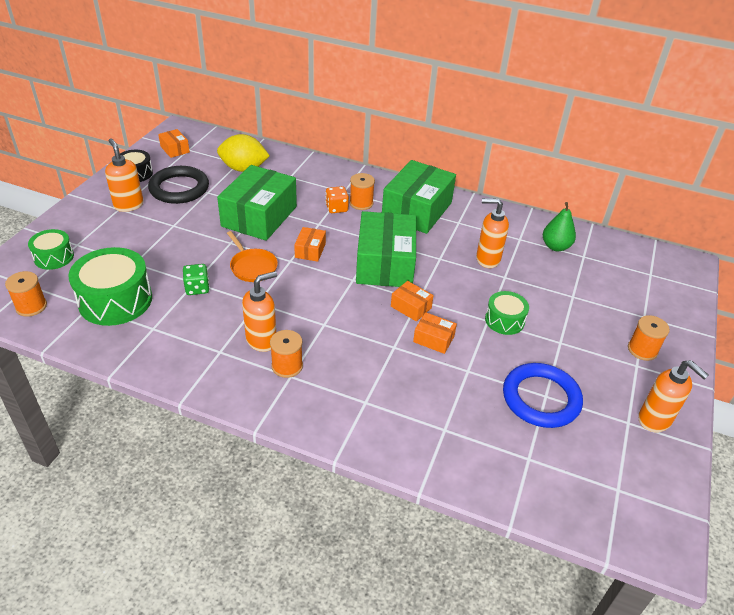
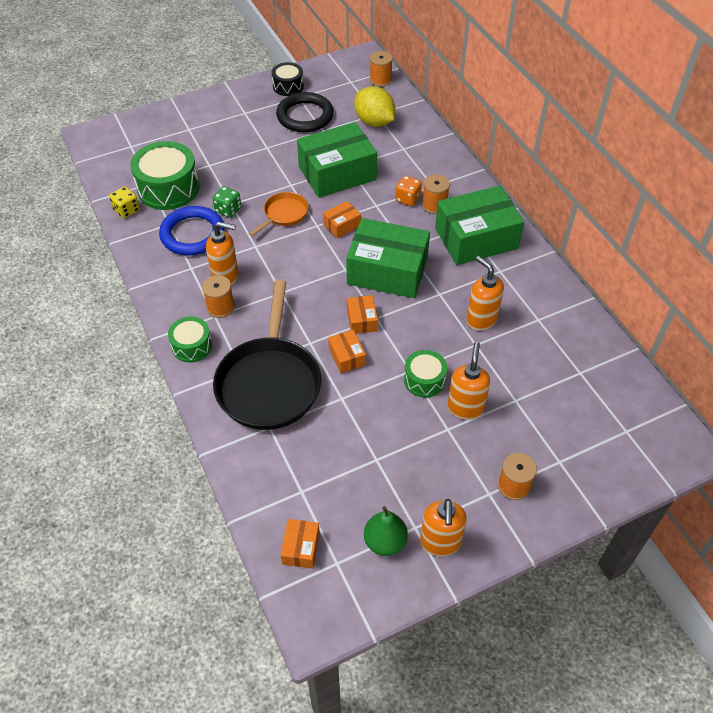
camera: 45 degrees right, 10 degrees up
orange spool [5,271,47,317] -> orange spool moved to [370,51,393,87]
green drum [28,229,74,270] -> green drum moved to [168,317,212,362]
orange soap dispenser [105,138,144,212] -> orange soap dispenser moved to [447,342,490,420]
orange box [158,129,190,158] -> orange box moved to [280,519,320,568]
orange pan [227,231,278,282] -> orange pan turned 150 degrees counterclockwise [249,192,309,236]
green box [356,211,416,287] -> green box turned 60 degrees clockwise [346,218,430,298]
blue ring [503,363,583,428] -> blue ring moved to [159,206,225,255]
green pear [543,202,576,251] -> green pear moved to [364,506,408,556]
none -> yellow dice [109,186,140,218]
none -> black pan [213,280,321,430]

